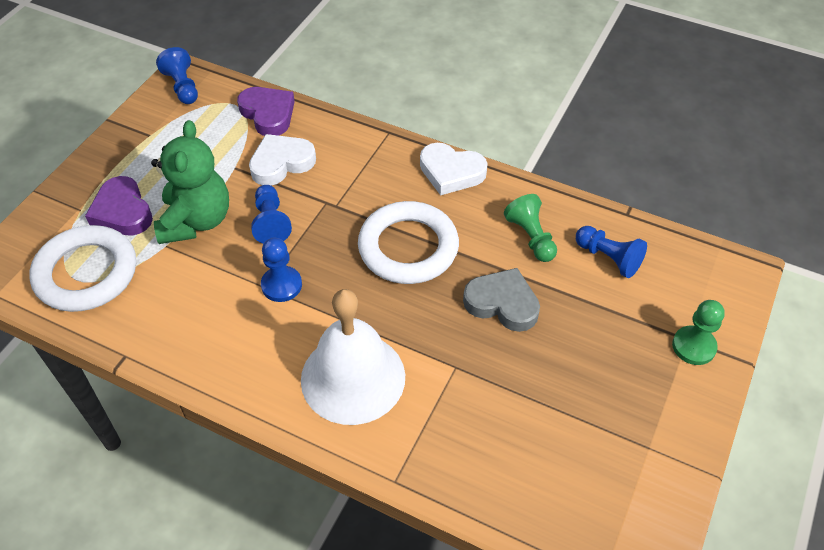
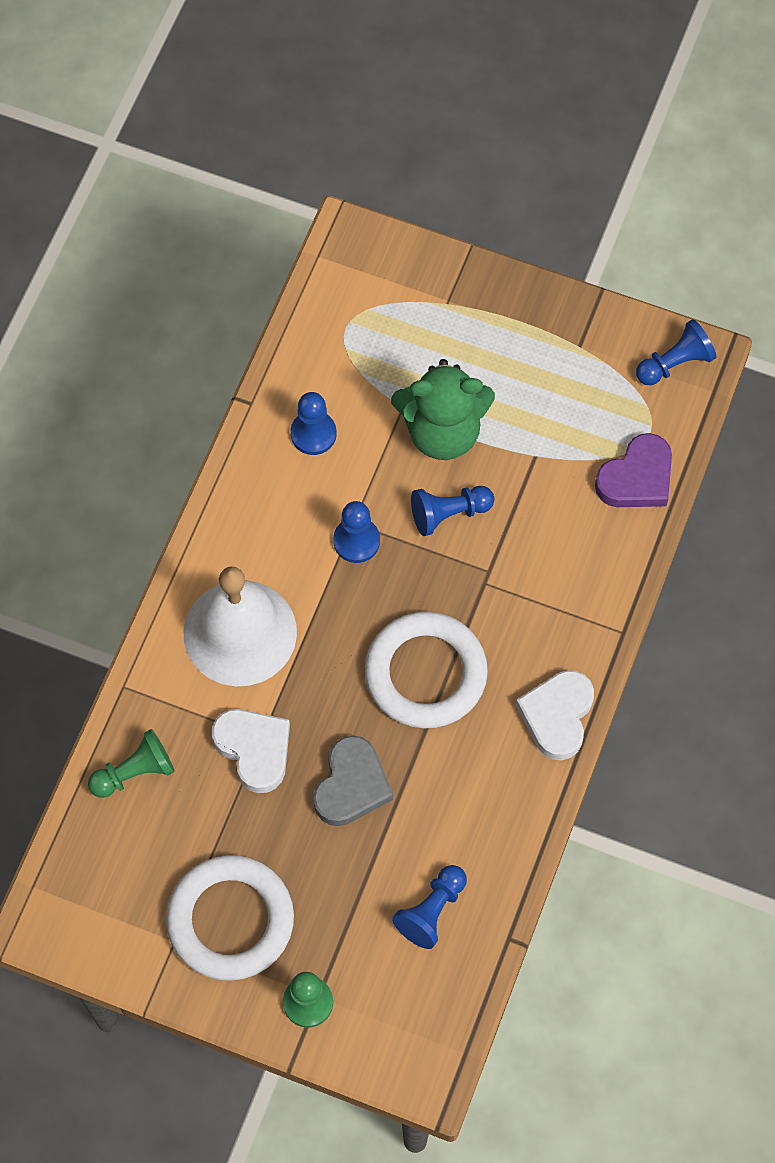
camera: 85 degrees right, 15 degrees up
white ring [29,225,136,312] -> white ring moved to [166,855,294,981]
purple heart [85,176,153,236] -> none
white heart [249,134,316,185] -> white heart moved to [212,709,290,793]
green pawn [504,194,557,262] -> green pawn moved to [88,729,175,798]
none -> blue pawn [291,392,337,455]

